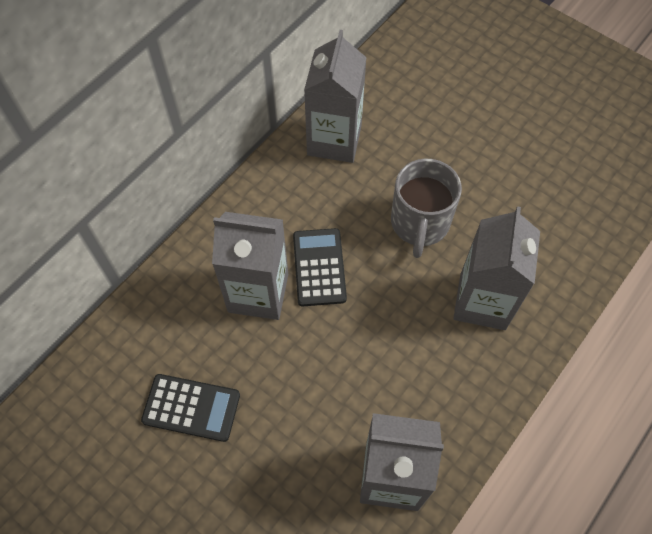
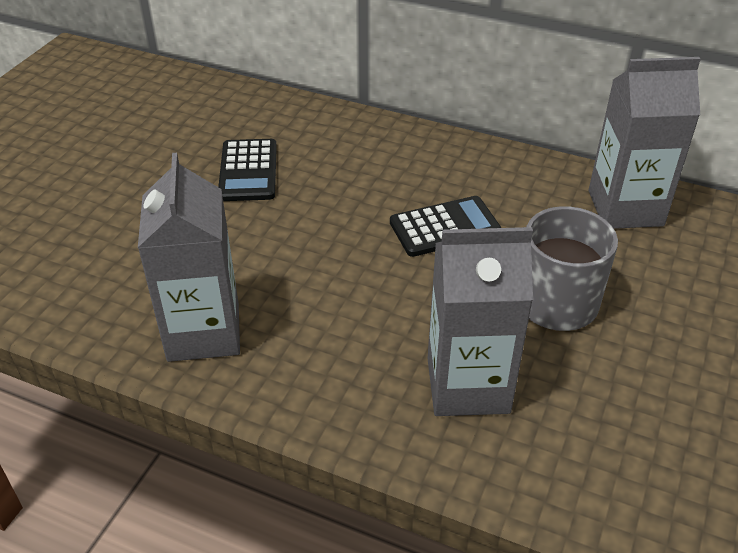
camera: 75 degrees right, 20 degrees down
grey carton [212,212,288,320] -> none

